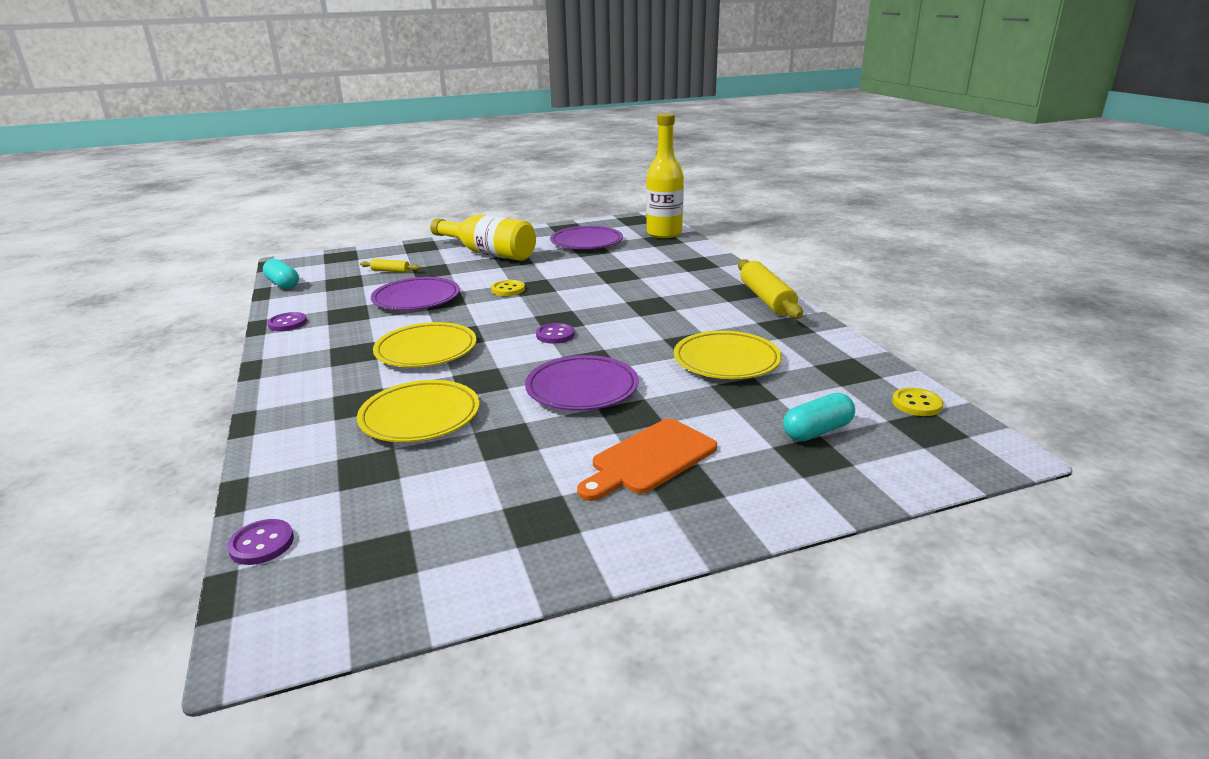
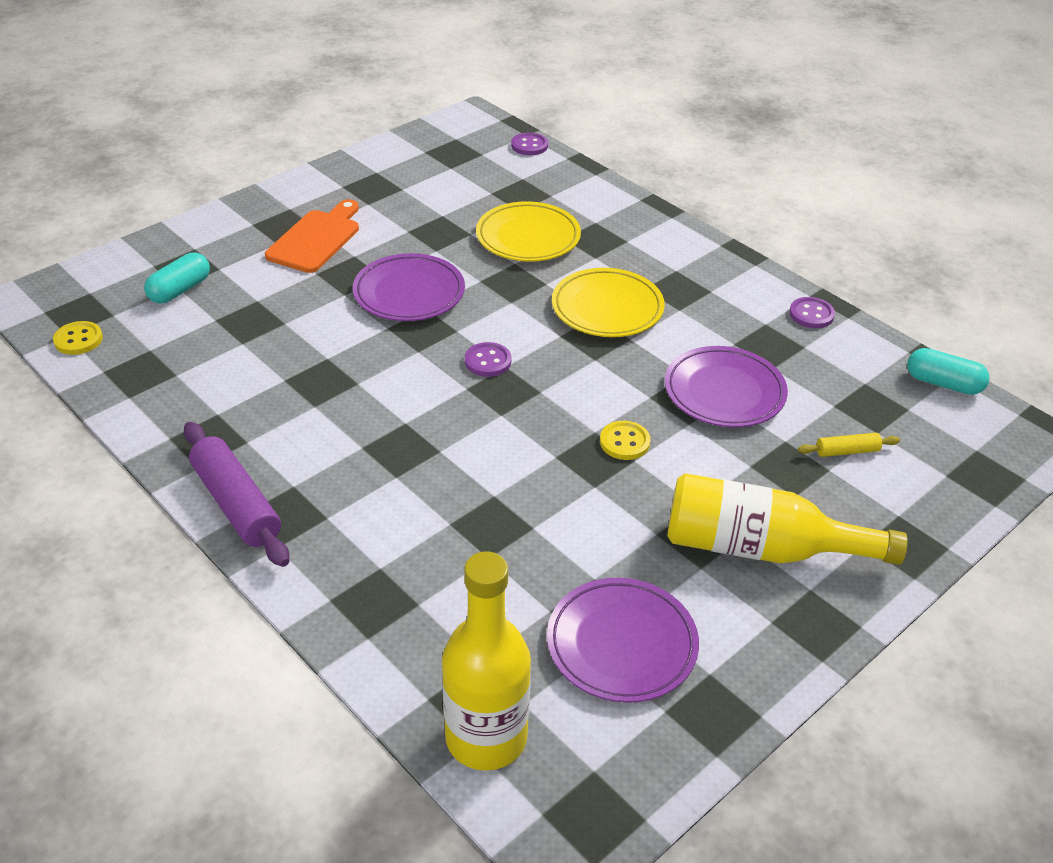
camera: 155 degrees right, 15 degrees up
yellow plate [674,331,782,379] -> none
yellow rolling pin [738,259,803,319] -> purple rolling pin [184,422,289,567]

